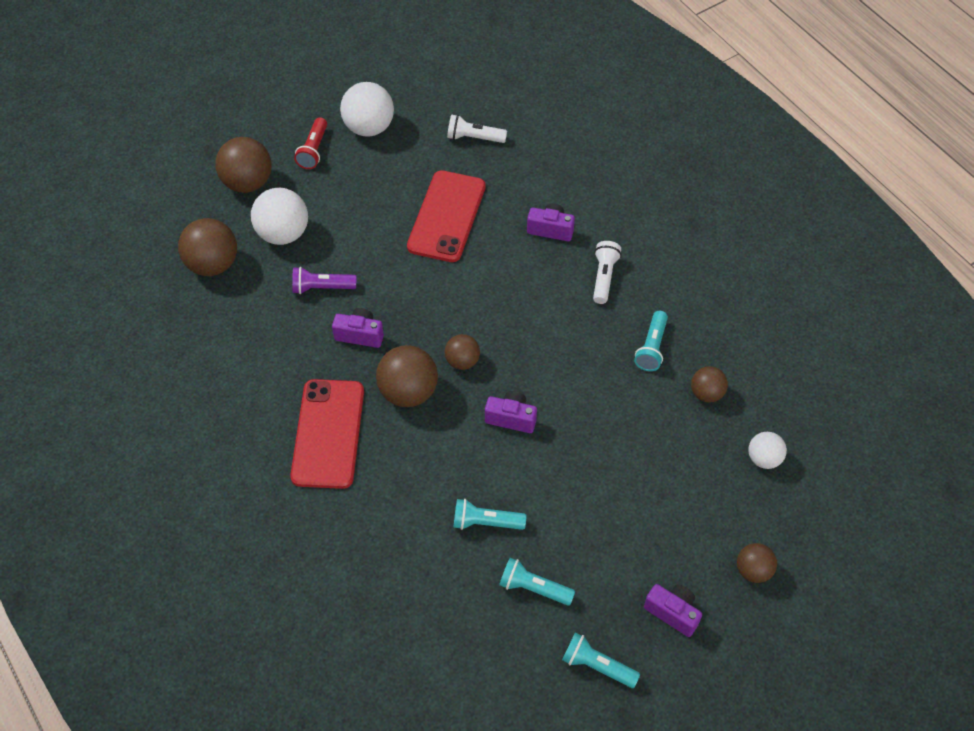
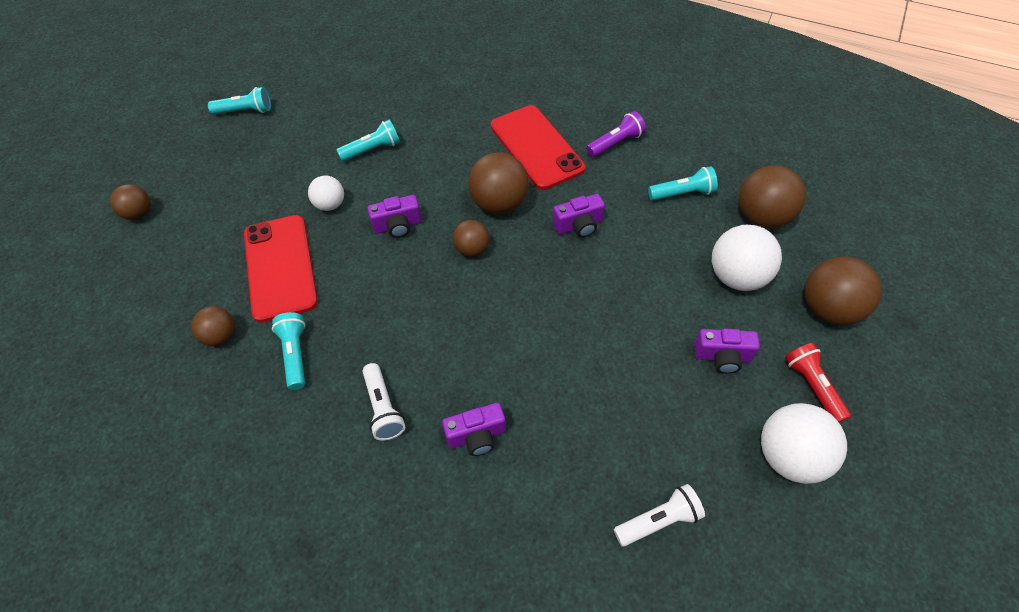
camera: 150 degrees right, 0 degrees up
purple flashlight [292,267,356,294] -> purple flashlight moved to [586,111,646,157]
red phone [407,170,486,262] -> red phone moved to [244,215,318,323]
turquoise flashlight [499,558,575,606] -> turquoise flashlight moved to [648,166,718,201]
purple camera [644,584,702,637] -> purple camera moved to [694,328,760,374]
white ball [748,432,787,469] -> white ball moved to [308,175,344,211]

